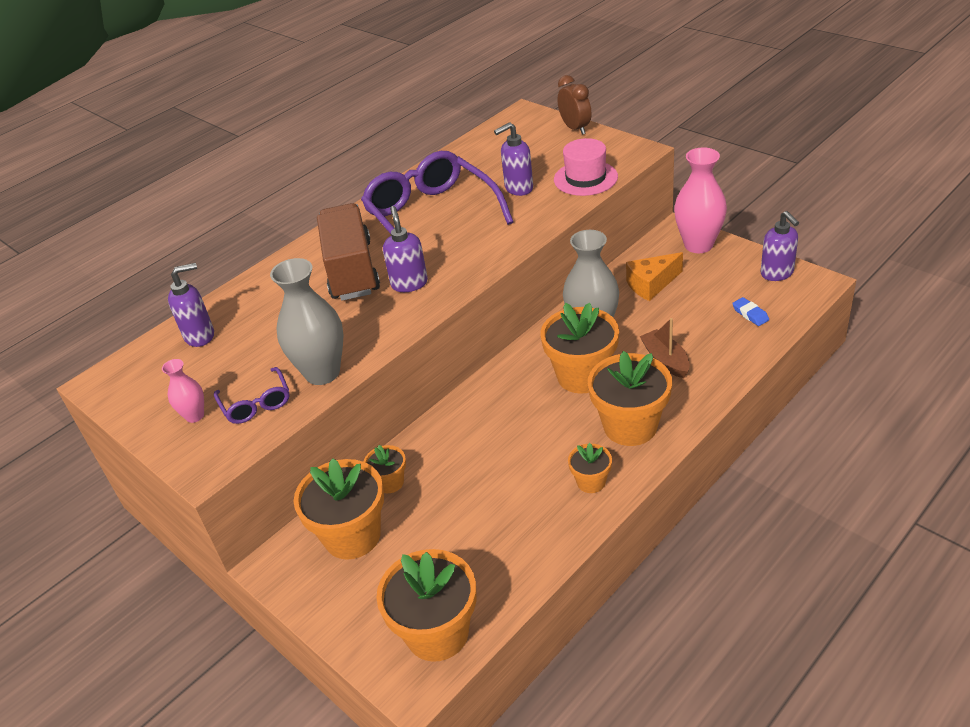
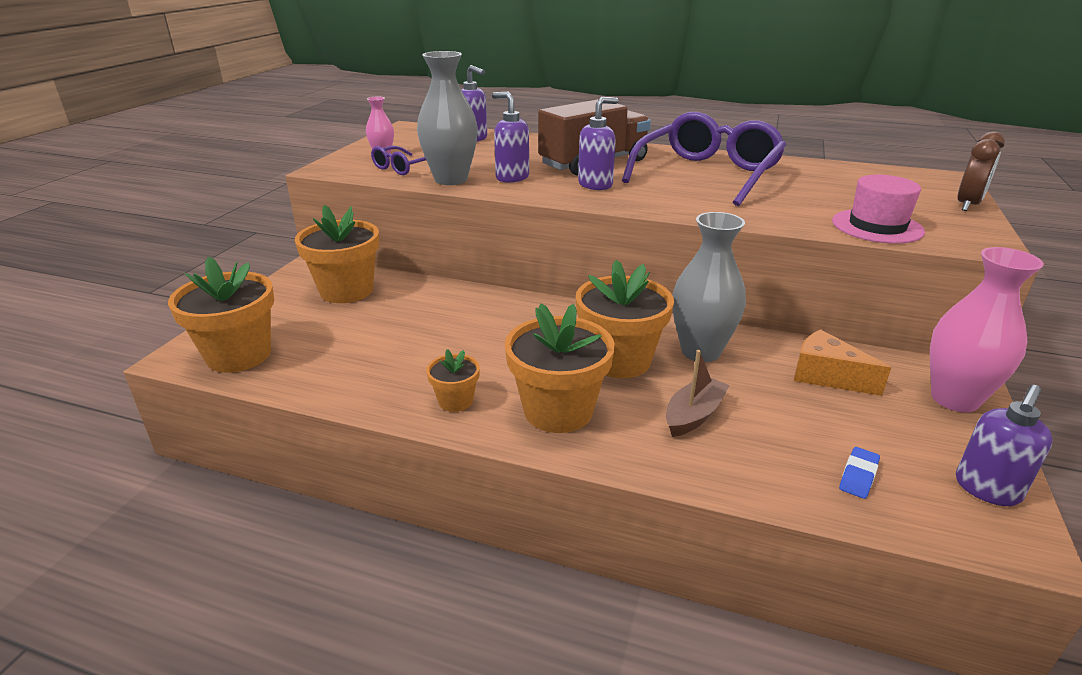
camera: 60 degrees right, 10 degrees down
orange flower pot [364,445,406,493] -> none
purple soap dispenser [494,122,533,196] -> purple soap dispenser moved to [492,92,529,183]

